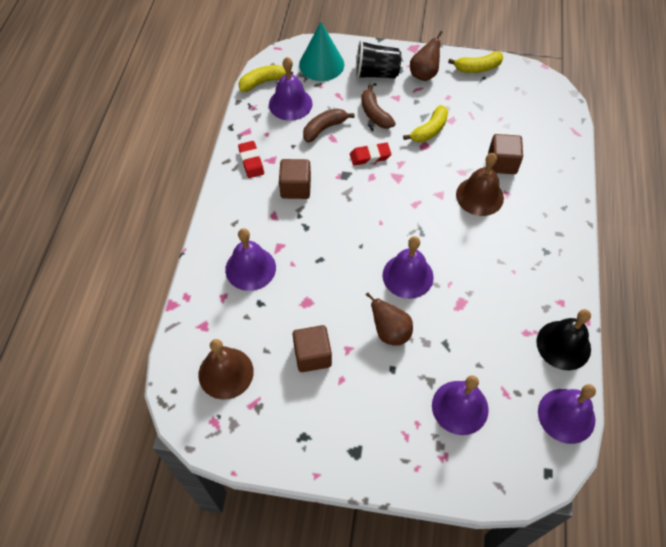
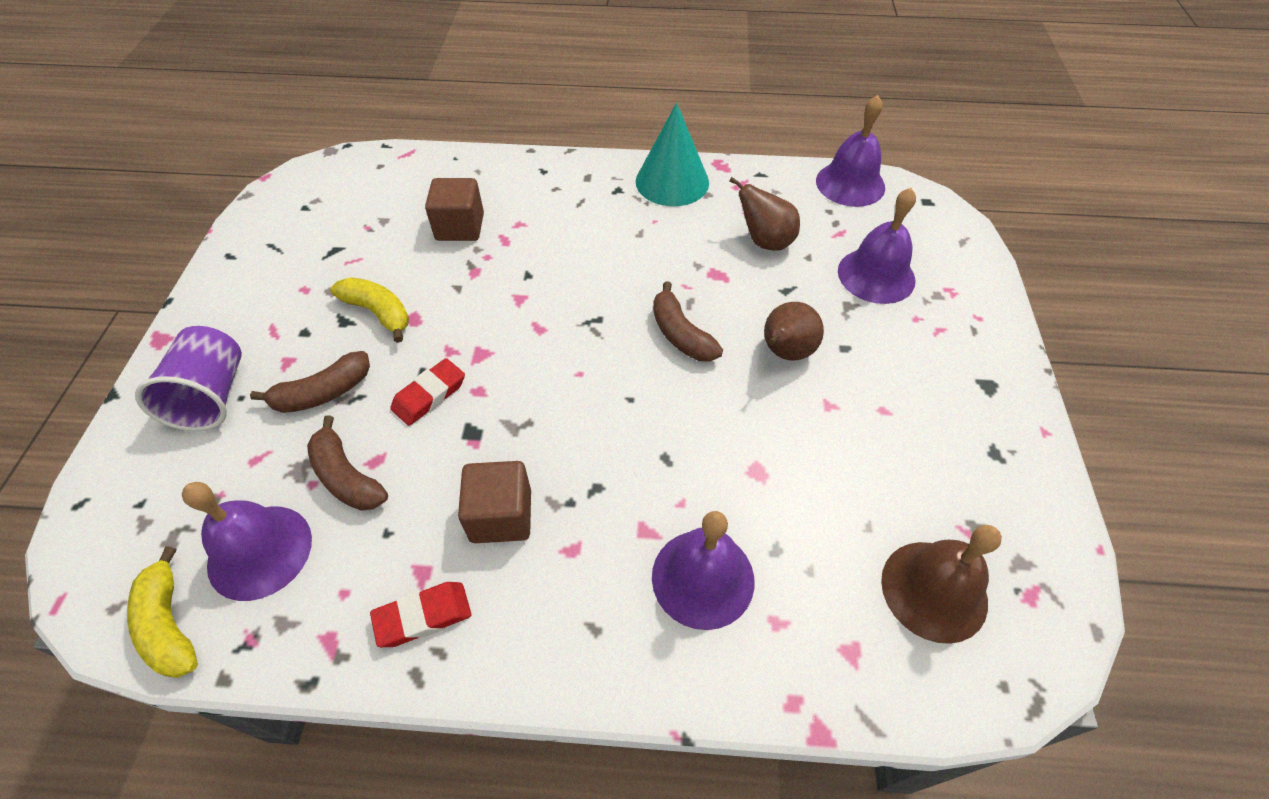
camera: 95 degrees left, 5 degrees down
brown cube [293,325,332,372] -> none
turquoise cone [299,22,344,81] -> turquoise cone moved to [636,103,709,206]
red eraser [350,142,391,166] -> red eraser turned 60 degrees clockwise [390,358,465,426]
black cup [356,40,401,79] -> purple cup [135,326,242,431]
purple bell [383,236,434,299] -> brown banana [653,281,723,362]
brown pear [410,31,443,81] -> brown pear moved to [729,177,800,251]
yellow banana [448,51,503,73] -> none
brown bell [456,153,504,216] -> none
black bell [536,309,591,370] -> none

